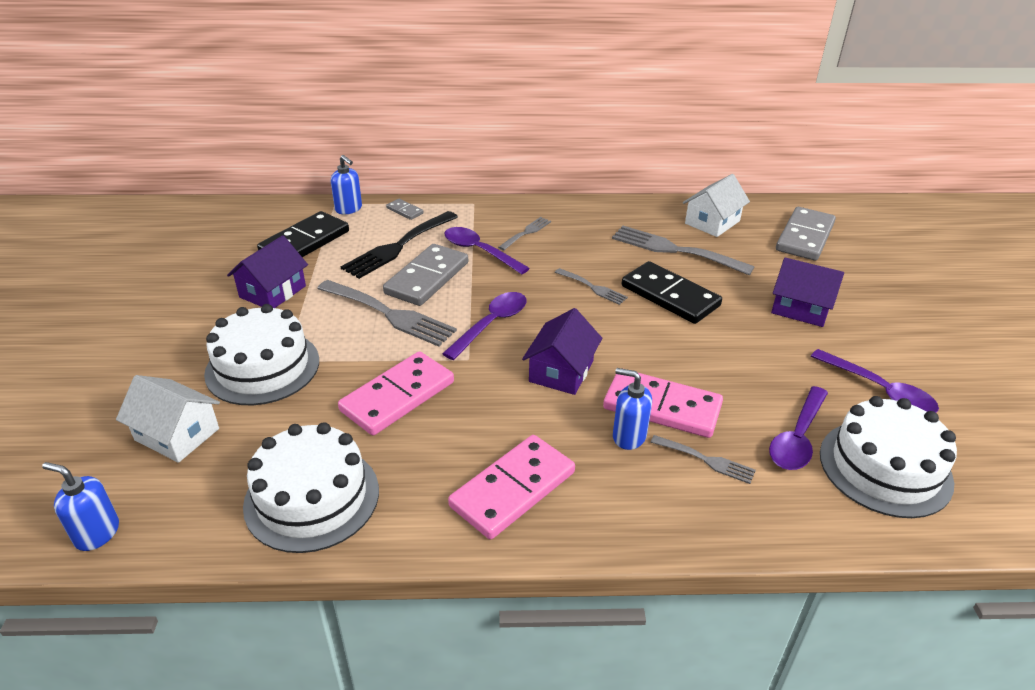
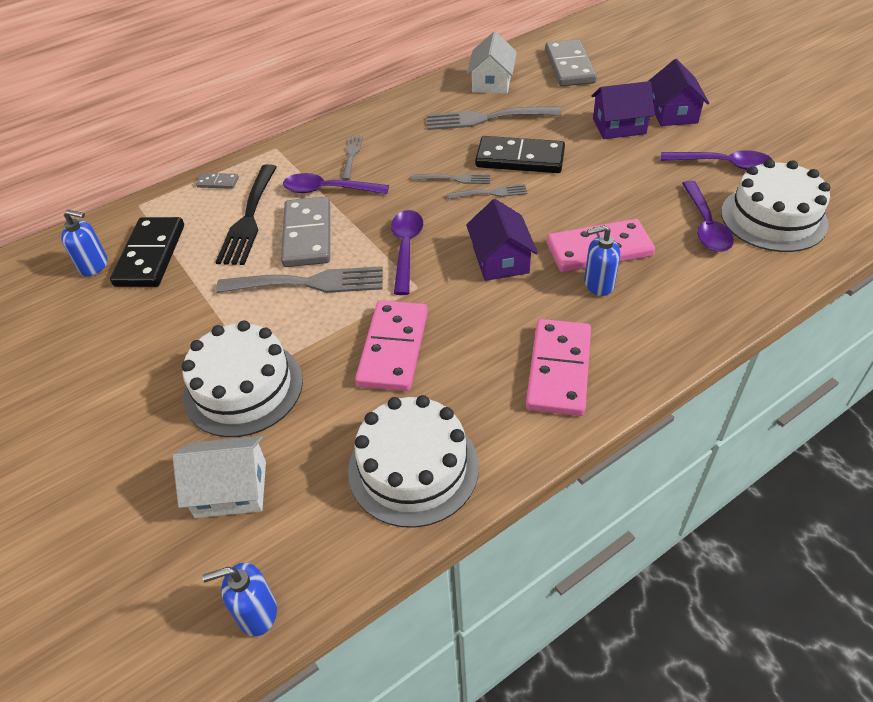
camera: 30 degrees left, 10 degrees up
purple house [227,235,308,308] -> purple house moved to [649,59,709,126]
blue soap dispenser [331,155,362,214] -> blue soap dispenser moved to [61,210,107,276]
grey fork [650,435,756,484] -> grey fork moved to [447,184,527,199]

